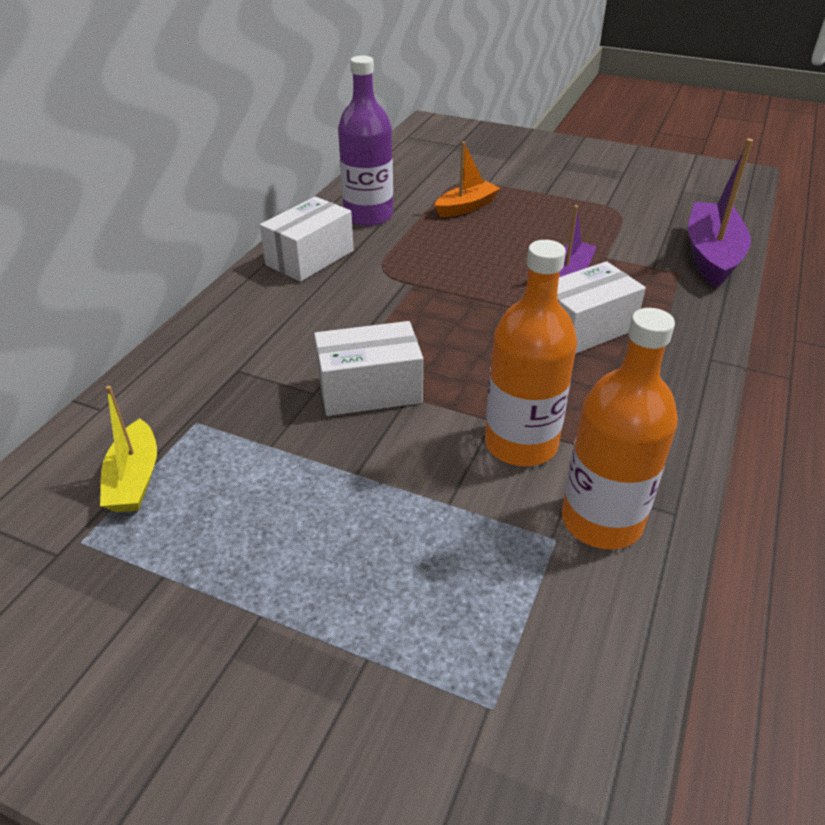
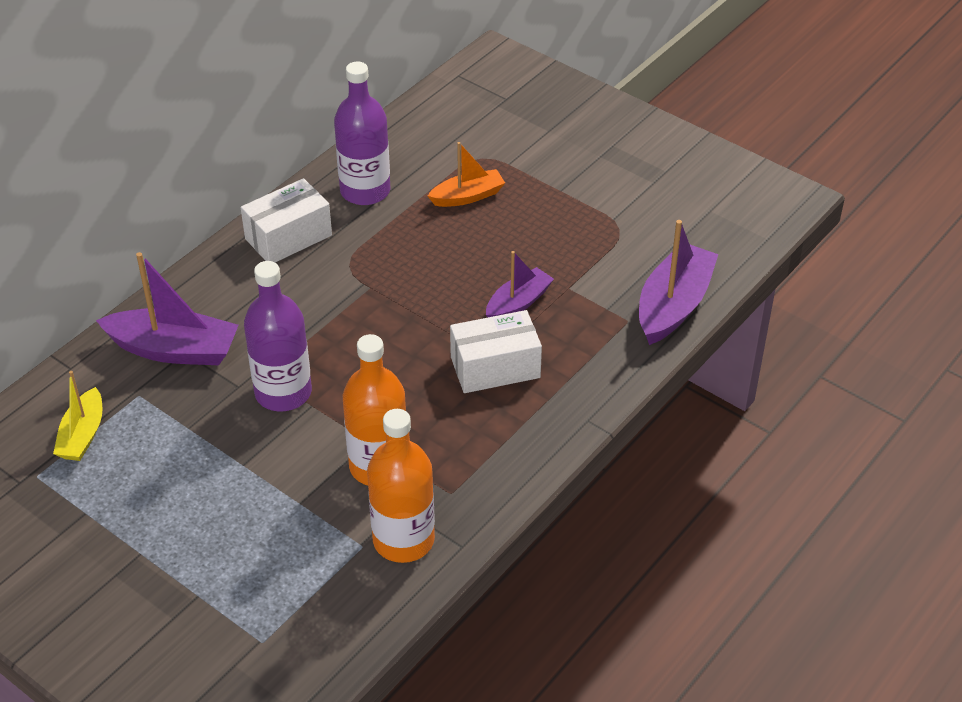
camera: 15 degrees right, 5 degrees up
white box [314,321,423,416] -> purple bottle [244,261,312,412]
none -> purple boat [96,252,239,365]

